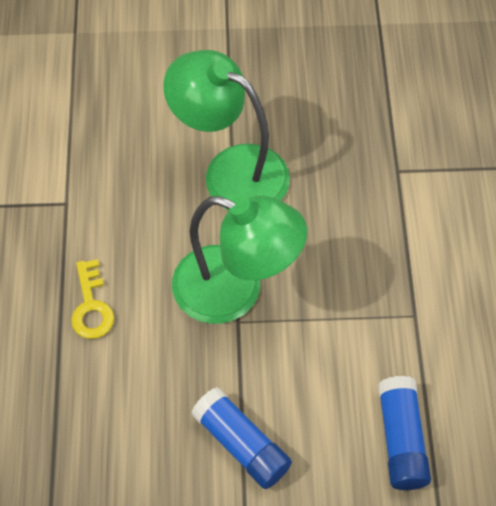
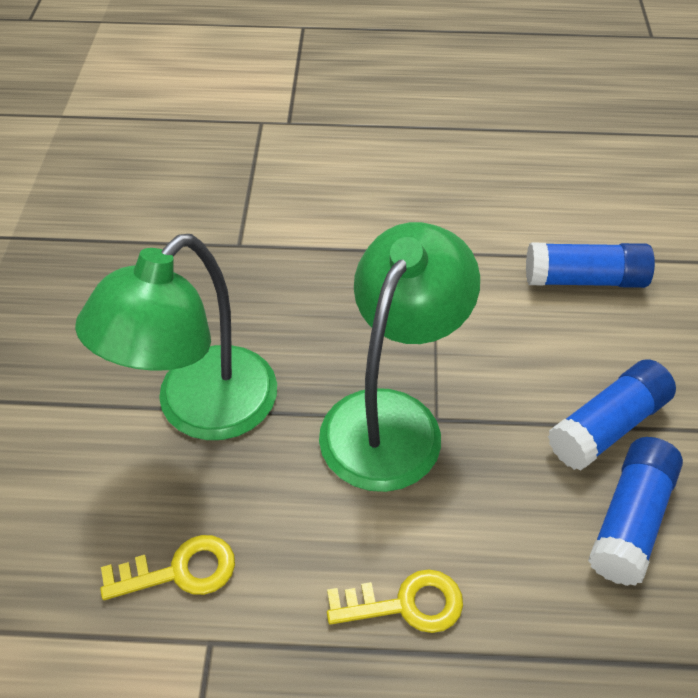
camera: 85 degrees left, 10 degrees down
none -> yellow key [100,535,235,600]
none -> blue glue stick [588,437,683,586]

